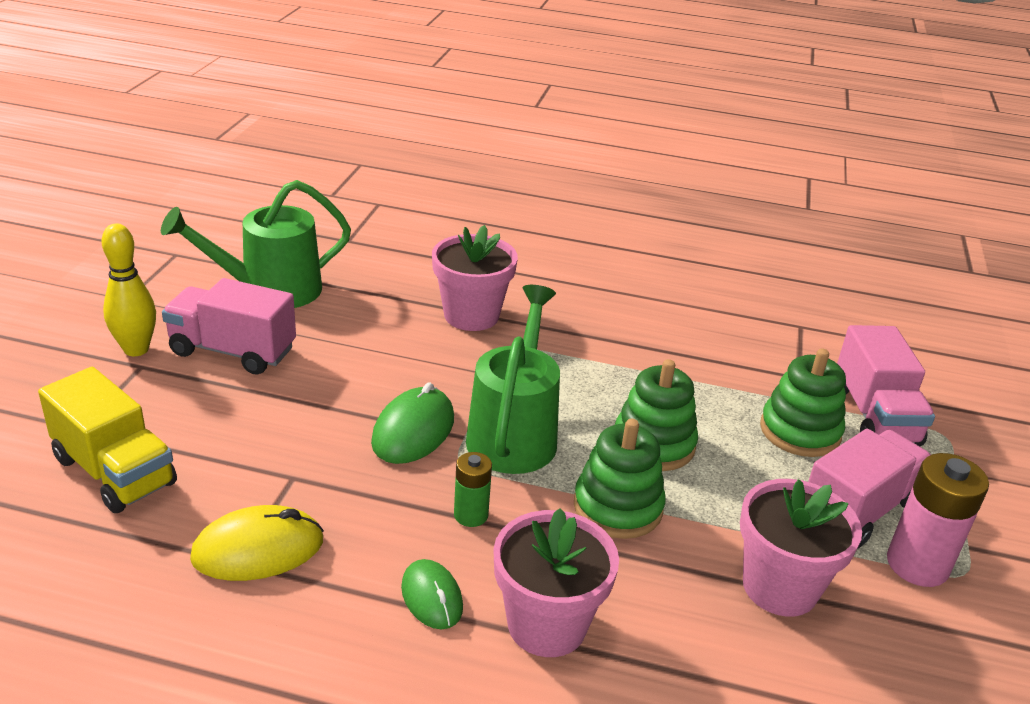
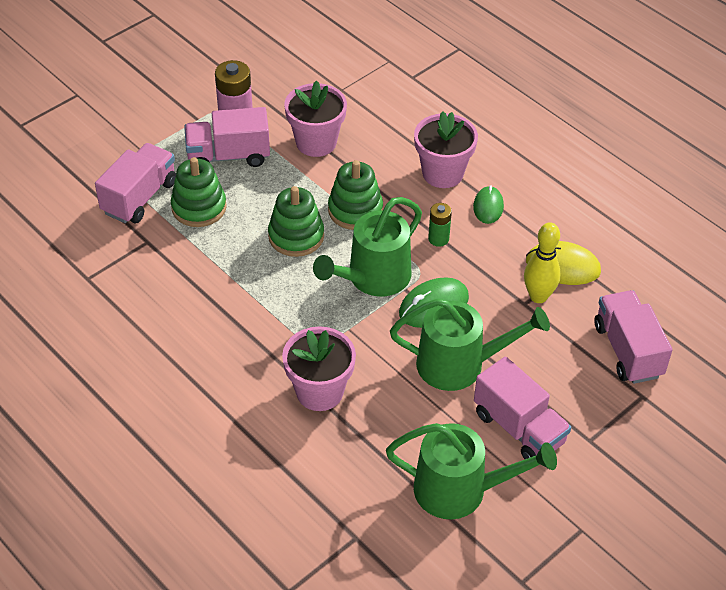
camera: 145 degrees left, 15 degrees up
yellow truck [38,367,177,513] -> pink truck [594,290,673,384]
yellow bowling pin [102,223,156,356] -> yellow bowling pin moved to [524,222,561,303]
none -> green watering can [390,298,550,391]

